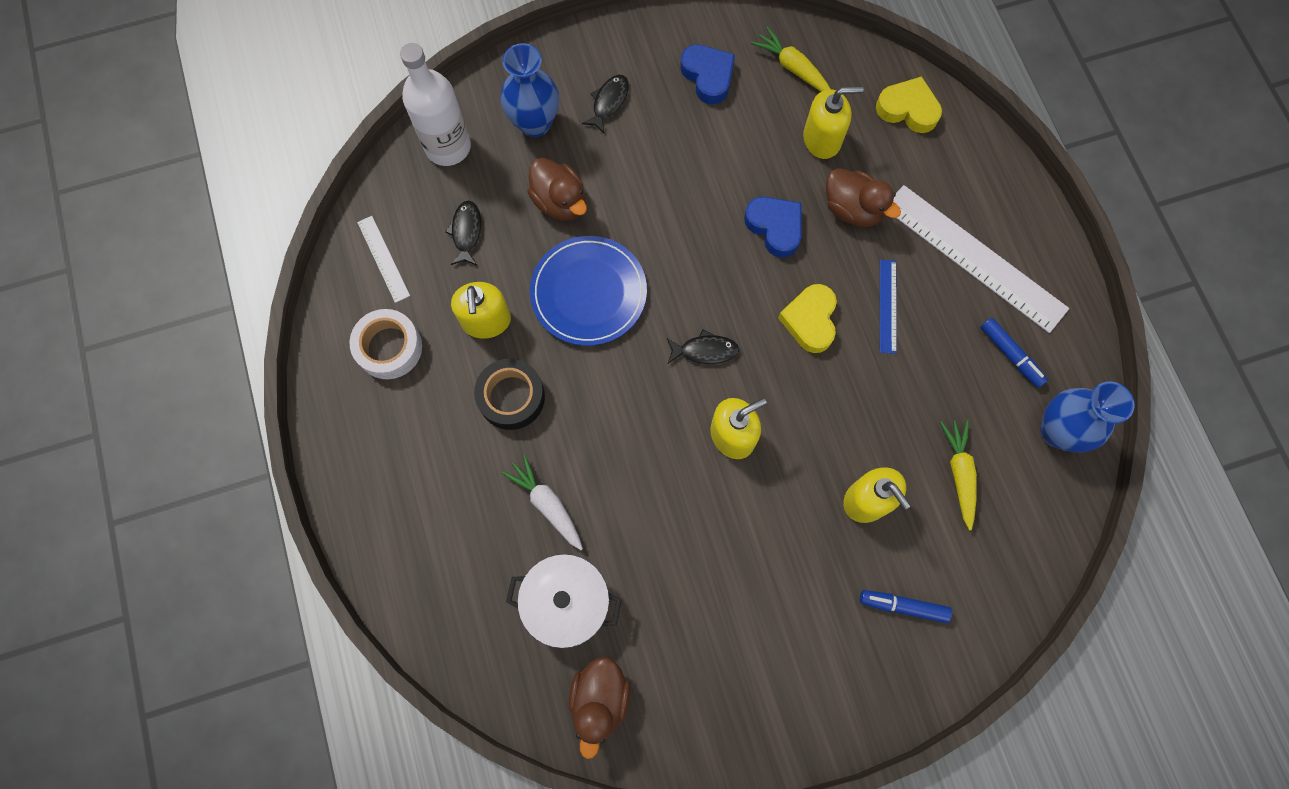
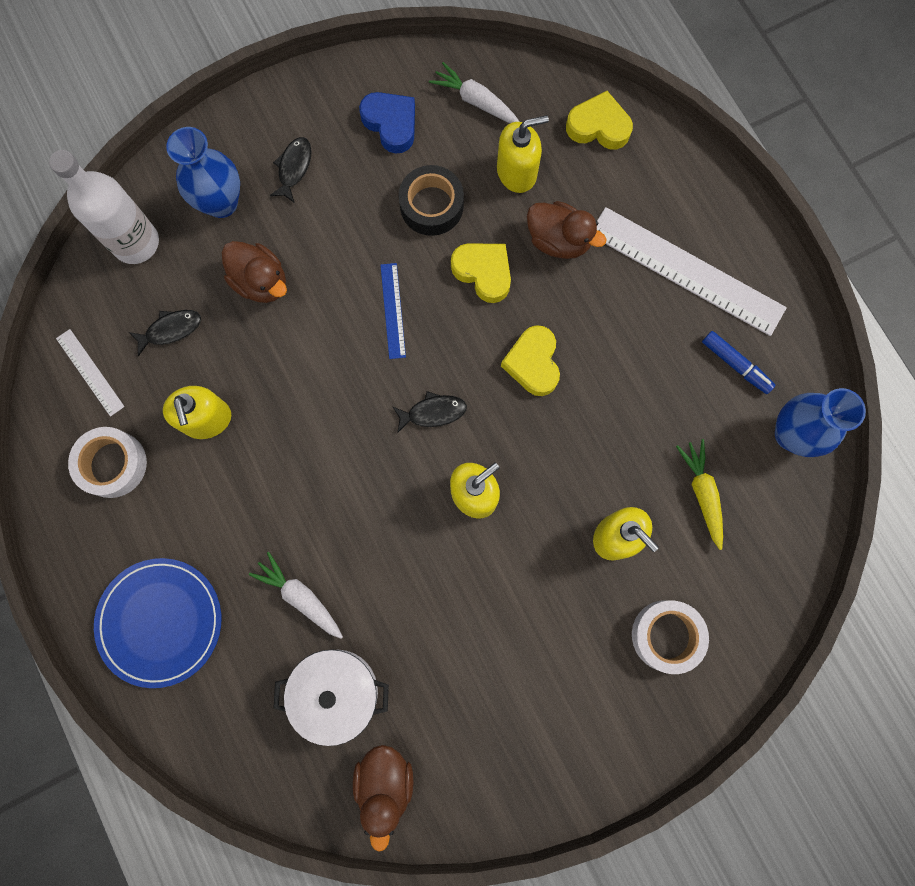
camera: 10 degrees left, 5 degrees up
black fish [445,200,481,265] -> black fish turned 75 degrees clockwise [129,310,201,356]
black tape [474,359,545,430] -> black tape moved to [399,165,464,236]
blue plate [530,236,647,346] -> blue plate moved to [94,558,221,688]
blue heart [744,197,801,258] -> yellow heart [451,243,511,303]
yellow carrot [751,27,830,92] -> white carrot [429,62,520,123]
blue marker [860,590,952,623] -> white tape [632,600,709,674]
blue ruler [880,260,897,354] -> blue ruler moved to [380,263,406,359]

